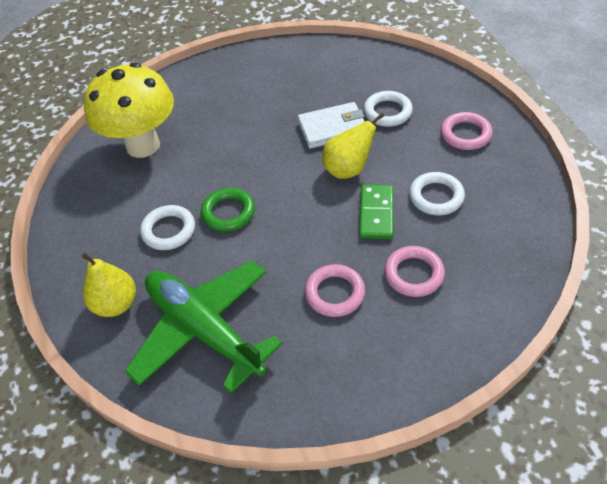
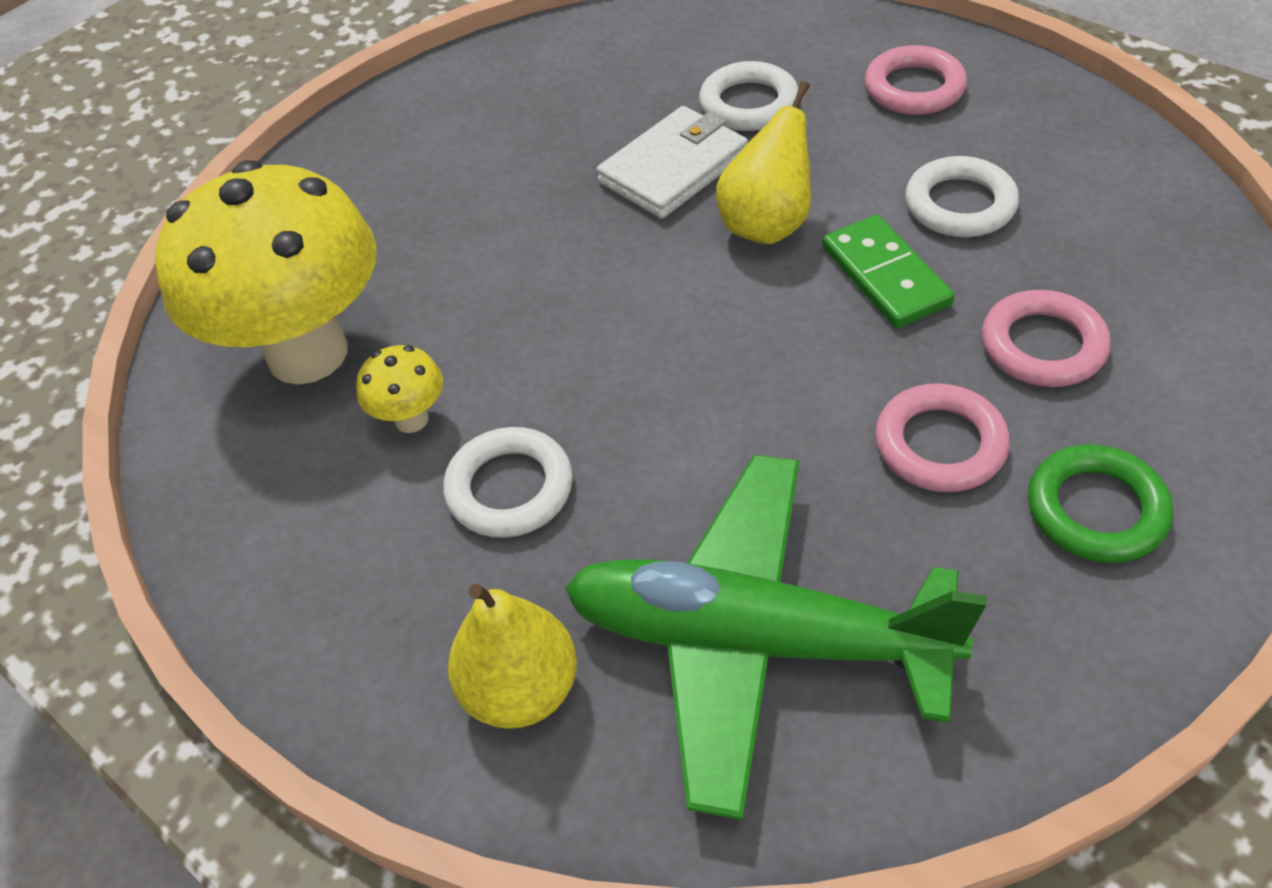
camera: 30 degrees left, 0 degrees up
green ring [201,188,255,232] -> green ring moved to [1028,444,1173,563]
none -> yellow mushroom [356,345,443,433]

